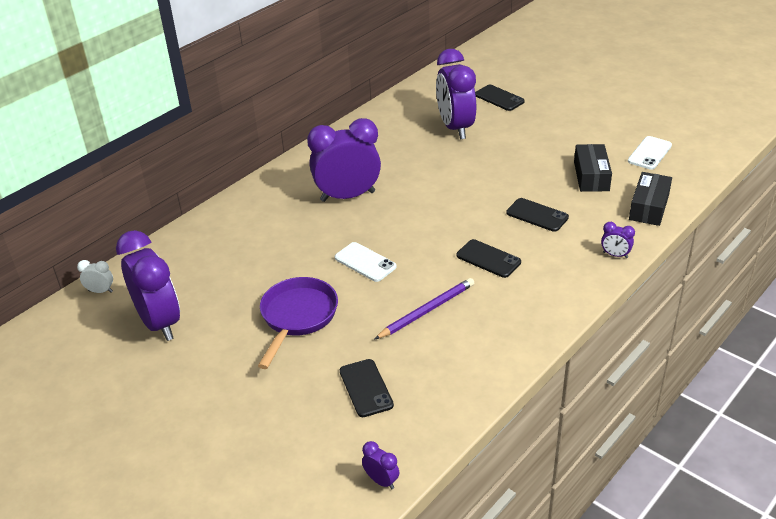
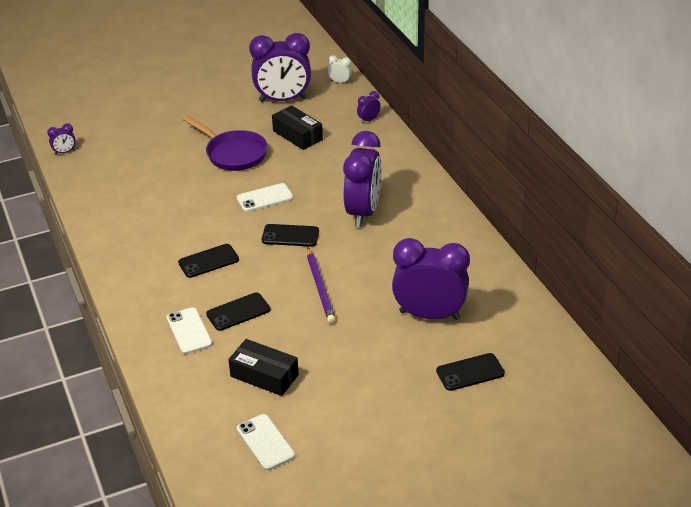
camera: 115 degrees right, 0 degrees up
white clock [77,260,113,293] -> white clock turned 105 degrees counterclockwise [328,55,352,84]
black phone [340,359,394,417] -> black phone moved to [262,224,319,247]
purple pencil [374,278,474,340] -> purple pencil moved to [307,248,336,324]
purple clock [601,222,635,258] -> purple clock moved to [357,91,381,124]
black box [629,172,672,226] -> black box moved to [272,105,323,150]
none -> white phone [167,307,212,354]

